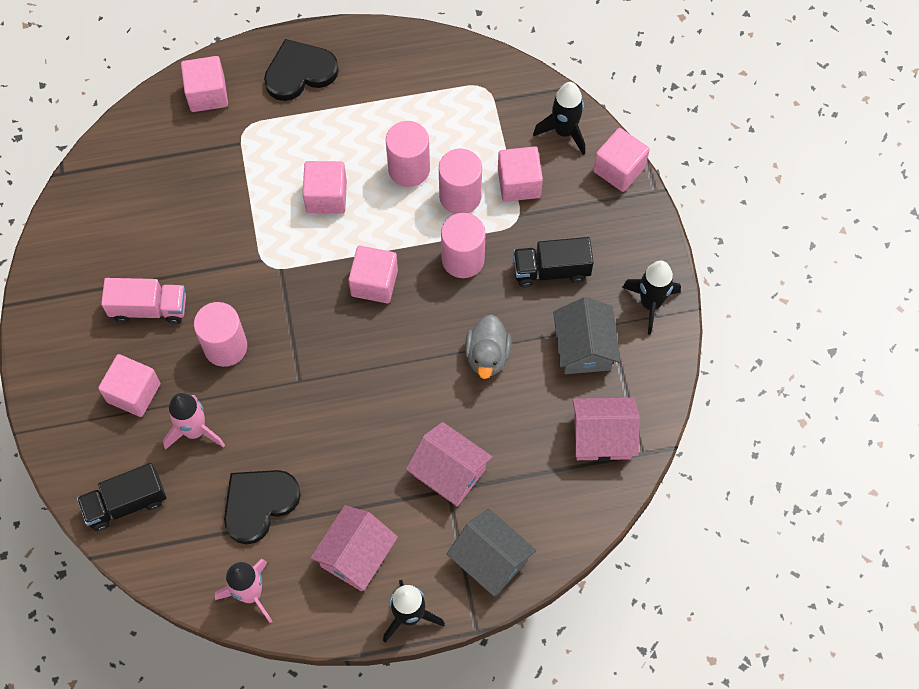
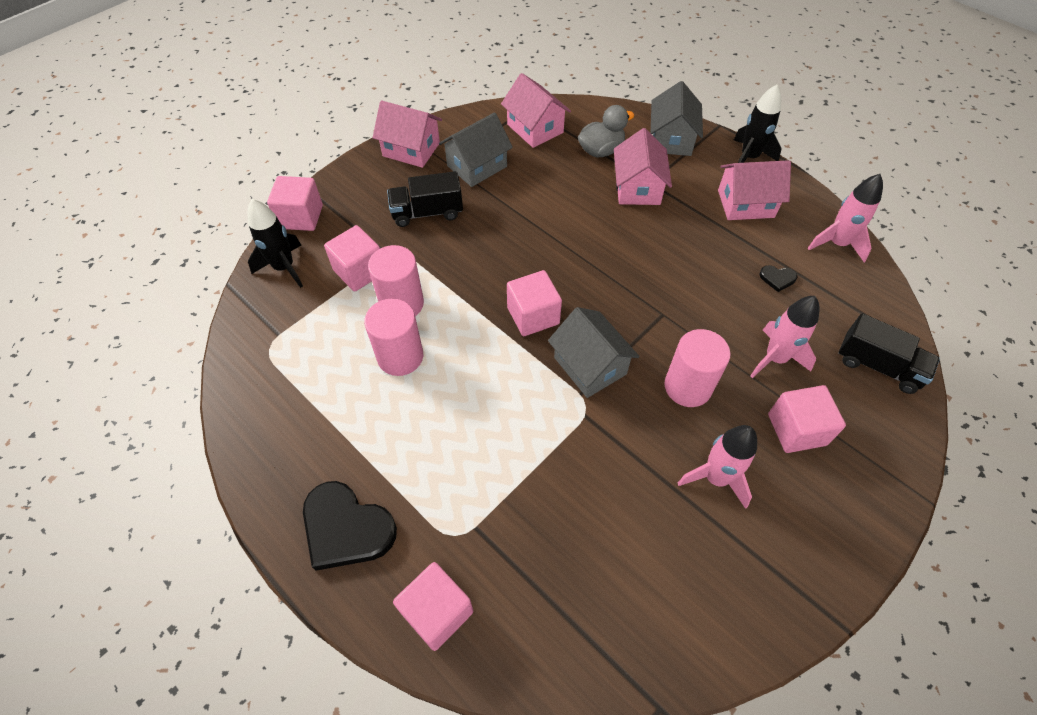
camera: 125 degrees left, 10 degrees down
pink truck [101,278,186,324] -> pink rocket [678,425,757,509]
black heart [224,470,301,545] -> black heart [759,265,798,292], size x0.45
pink cube [303,161,347,213] -> none
pink cylinder [441,213,486,278] -> none
grey duck [465,314,512,379] -> grey duck moved to [578,105,634,158]
black truck [513,237,594,287] -> black truck turned 120 degrees clockwise [387,171,463,227]
black rocket [622,260,681,335] -> pink house [373,101,442,168]
none -> grey house [548,307,640,398]

